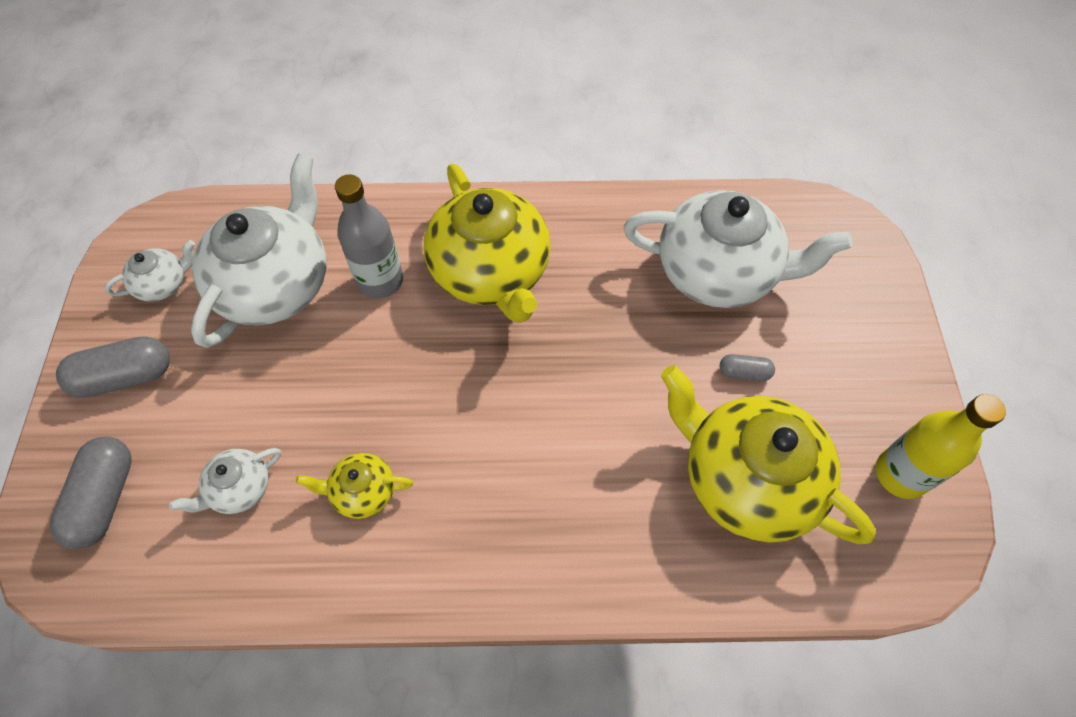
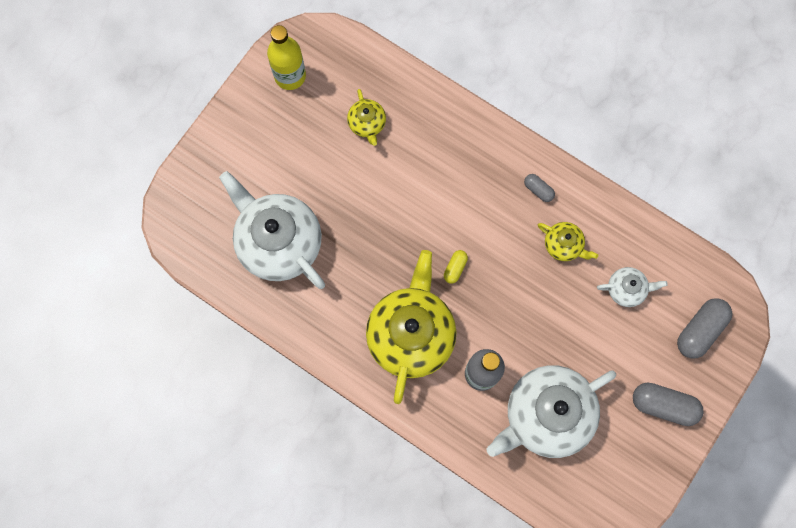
camera: 145 degrees left, 15 degrees up
white teapot [105,240,195,302] -> none
yellow teapot [661,365,876,544] -> yellow teapot [347,89,386,146], size x0.46
grey capsule [720,354,775,381] -> grey capsule moved to [524,174,555,202]
none -> yellow capsule [444,250,468,284]

